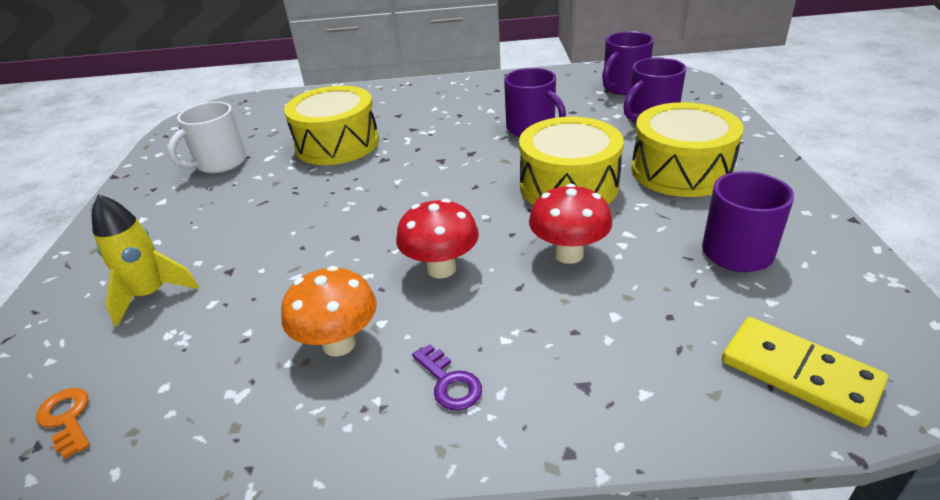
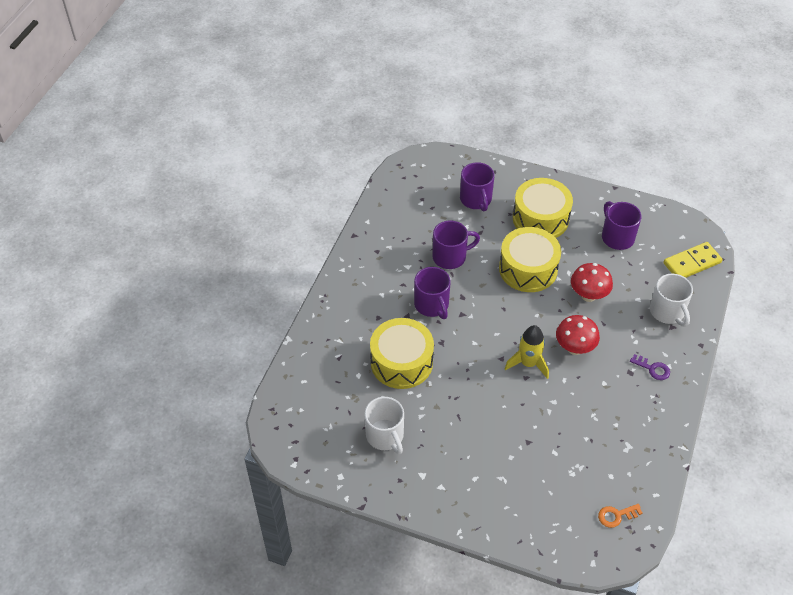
camera: 70 degrees left, 15 degrees up
yellow rocket [92,194,199,327] -> yellow rocket moved to [505,325,549,379]
orange mushroom [281,266,377,357] -> none
purple key [412,344,482,411] -> purple key turned 45 degrees clockwise [630,354,670,380]
purple mug [602,31,654,95] -> purple mug moved to [414,267,451,319]
none -> white mug [650,274,693,327]

